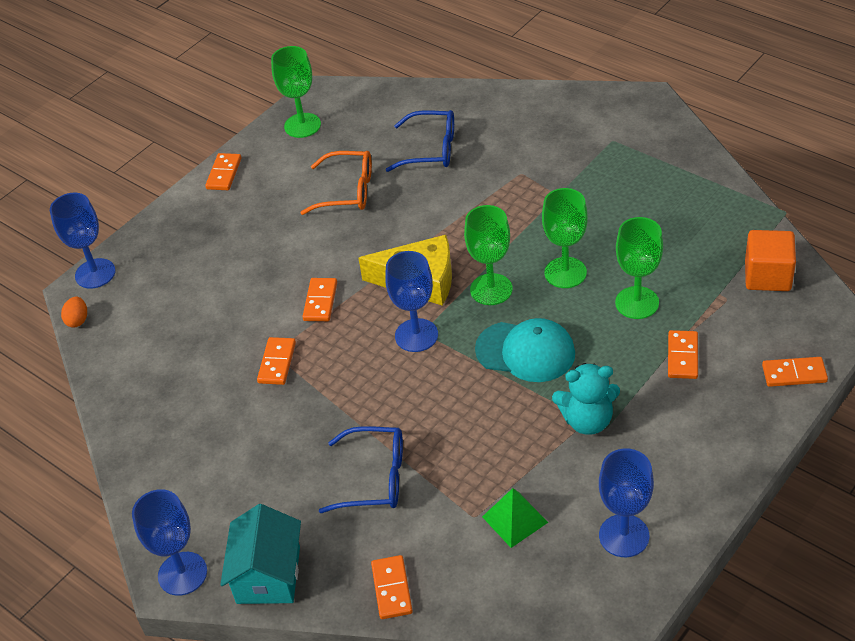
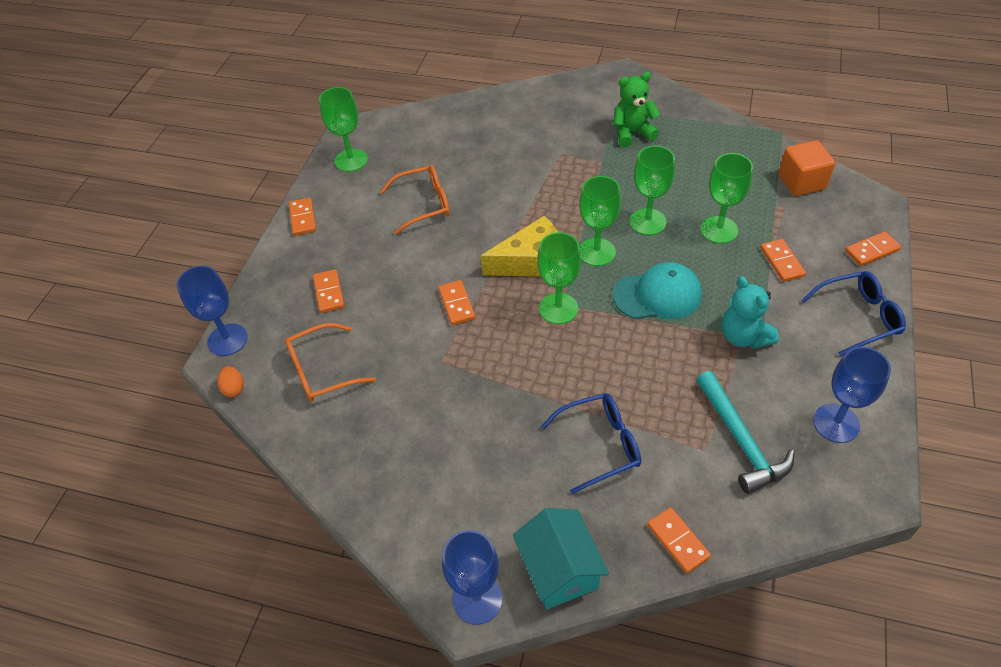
camera: 25 degrees left, 5 degrees up
orange domino [257,337,296,385] -> orange domino moved to [313,269,344,313]
blue goblet [385,251,438,352] -> green goblet [537,232,581,324]
blue glasses [386,110,454,172] -> blue glasses moved to [802,271,906,356]
green pyramid [482,488,548,548] -> turquoise hammer [696,371,794,494]
turquoise teddy bear [552,363,620,435] -> turquoise teddy bear turned 90 degrees clockwise [722,276,779,349]
none -> orange glasses [285,323,376,402]
none -> green teddy bear [613,72,660,147]

